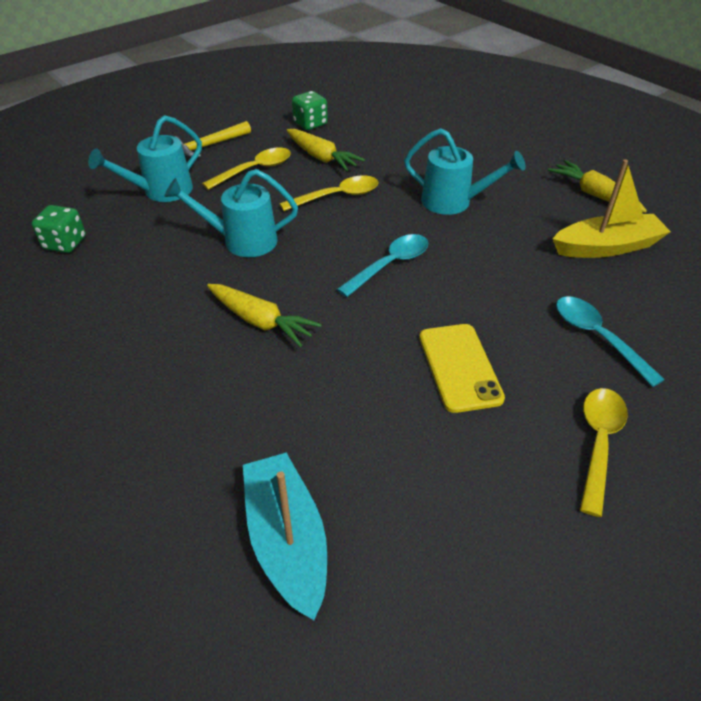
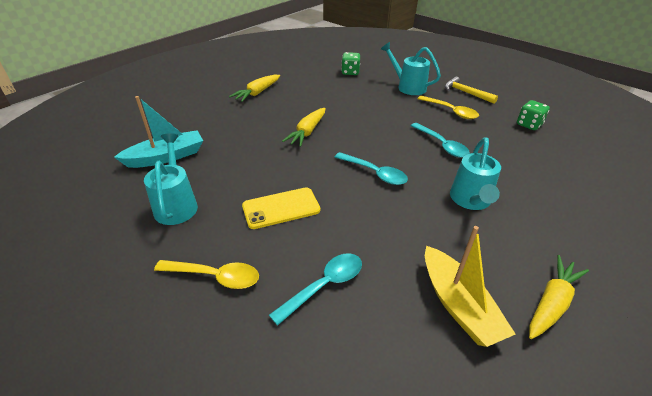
camera: 80 degrees right, 5 degrees down
turquoise watering can [164,169,298,257] -> turquoise watering can moved to [144,133,198,225]
yellow spoon [280,175,379,211] -> turquoise spoon [411,123,470,158]
yellow carrot [287,129,365,171] -> yellow carrot moved to [229,75,280,102]

